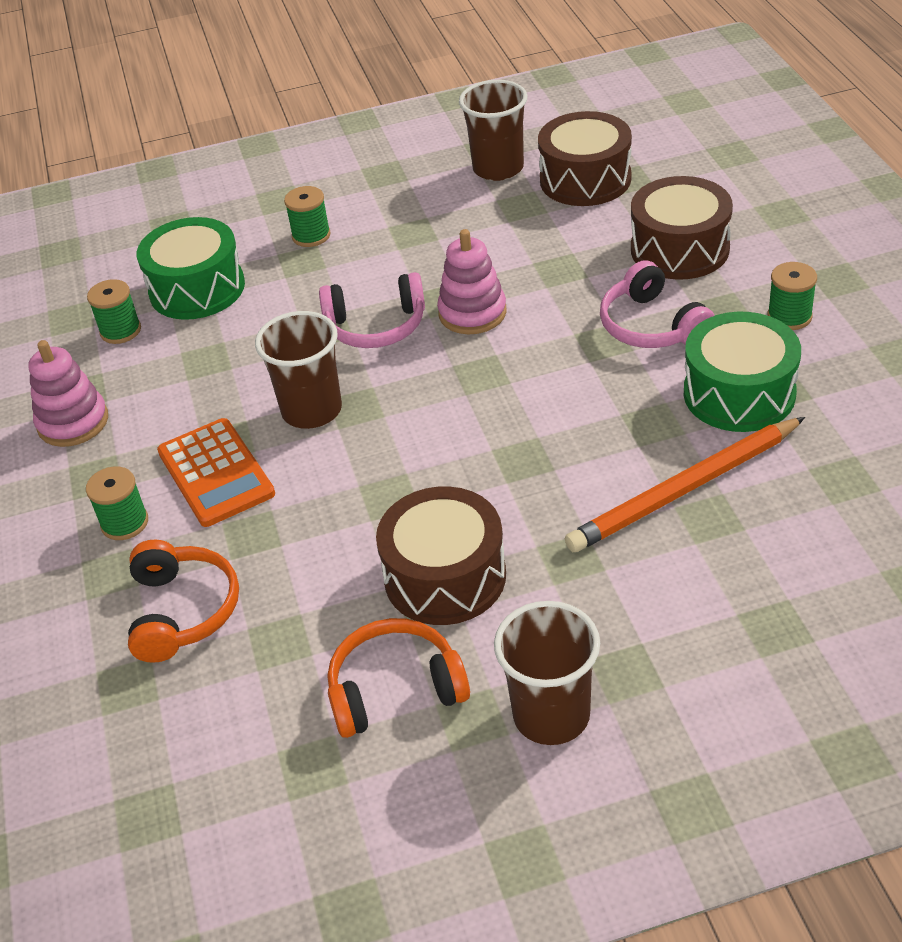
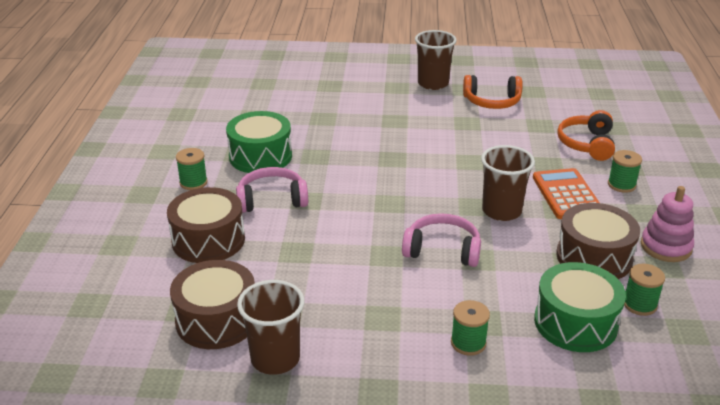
camera: 165 degrees left, 10 degrees down
brown drum [376,486,506,625] -> brown drum moved to [556,203,640,279]
pink stacking toy [437,229,507,334] -> none
orange pencil [565,417,805,552] -> none
pink headphones [600,260,715,348] -> pink headphones turned 90 degrees counterclockwise [236,167,308,213]

